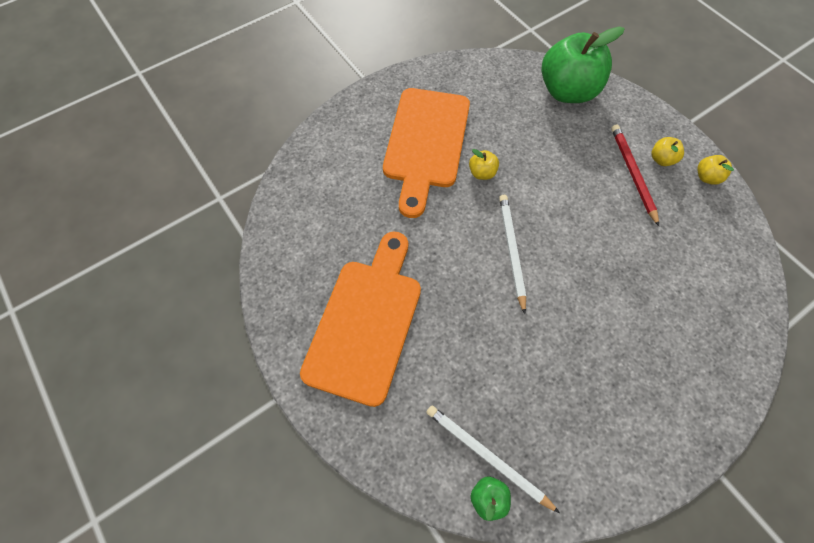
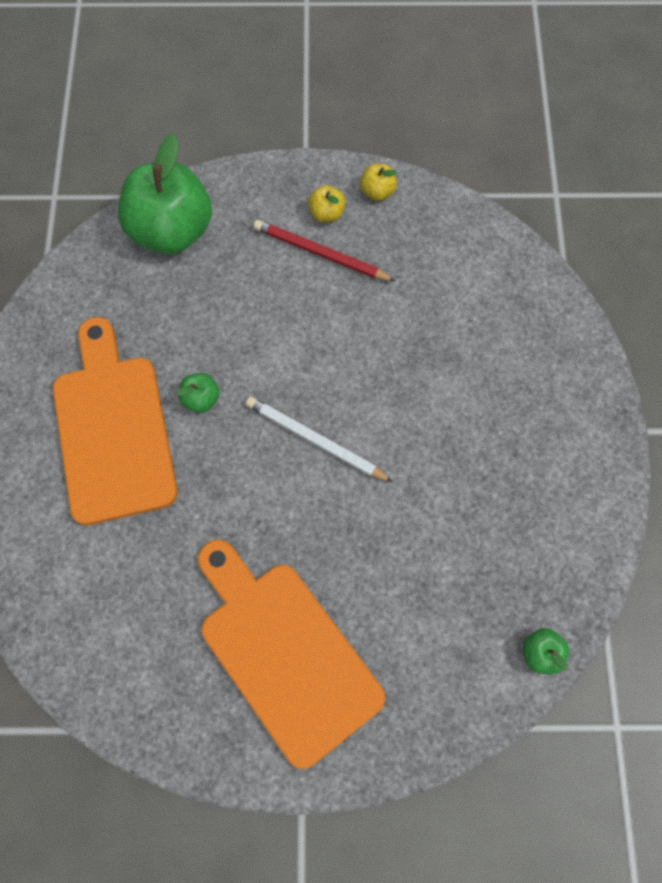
camera: 55 degrees left, 5 degrees up
orange cutting board [383,88,470,218] -> orange cutting board turned 150 degrees counterclockwise [53,317,177,525]
white pencil [426,406,560,513] -> none
yellow apple [469,149,499,180] -> green apple [177,373,220,413]

